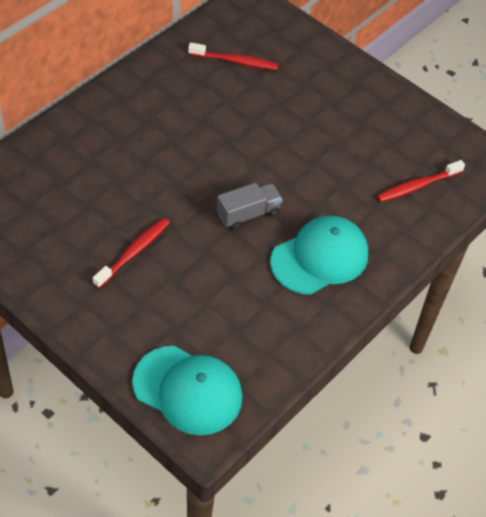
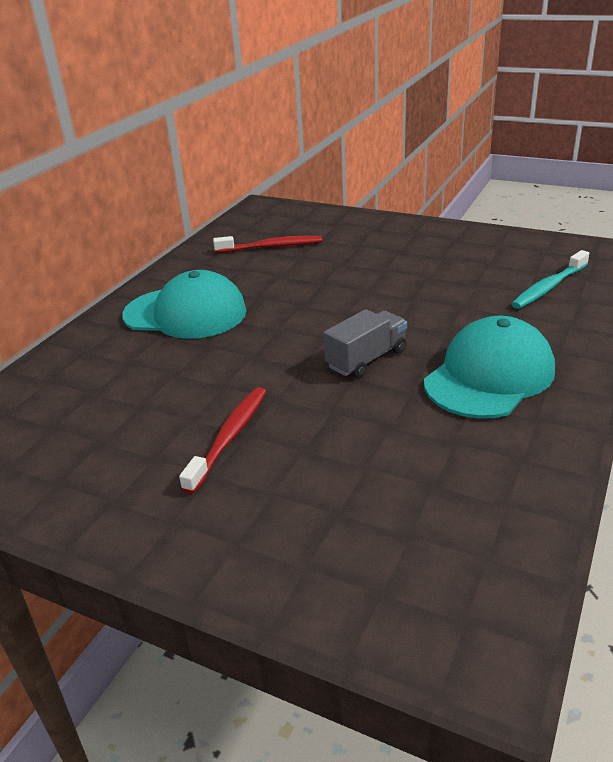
camera: 10 degrees left, 20 degrees down
turquoise cap [132,346,242,435] -> turquoise cap moved to [122,270,247,339]
red toothbrush [377,160,465,202] -> turquoise toothbrush [511,250,589,309]

